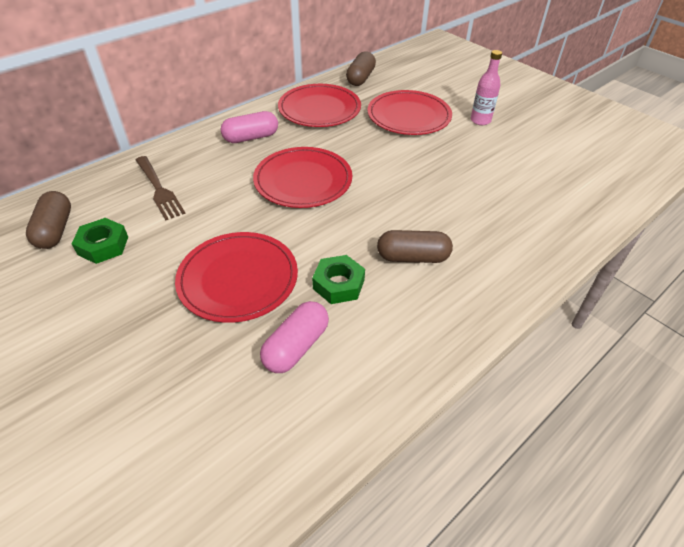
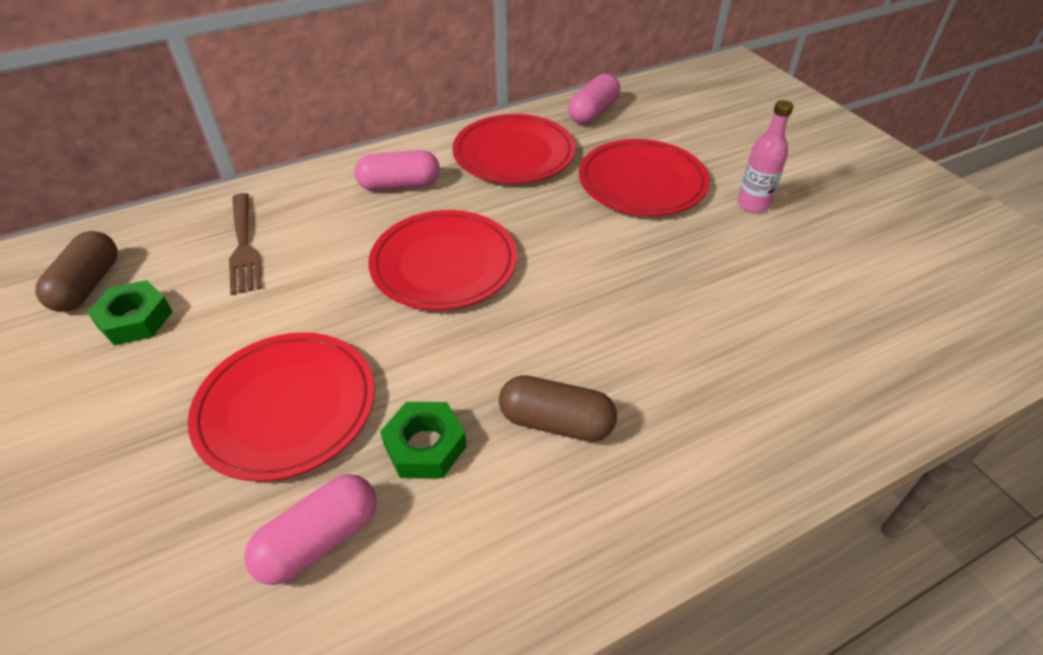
camera: 15 degrees right, 0 degrees up
brown capsule [346,51,376,86] -> pink capsule [568,73,620,124]

